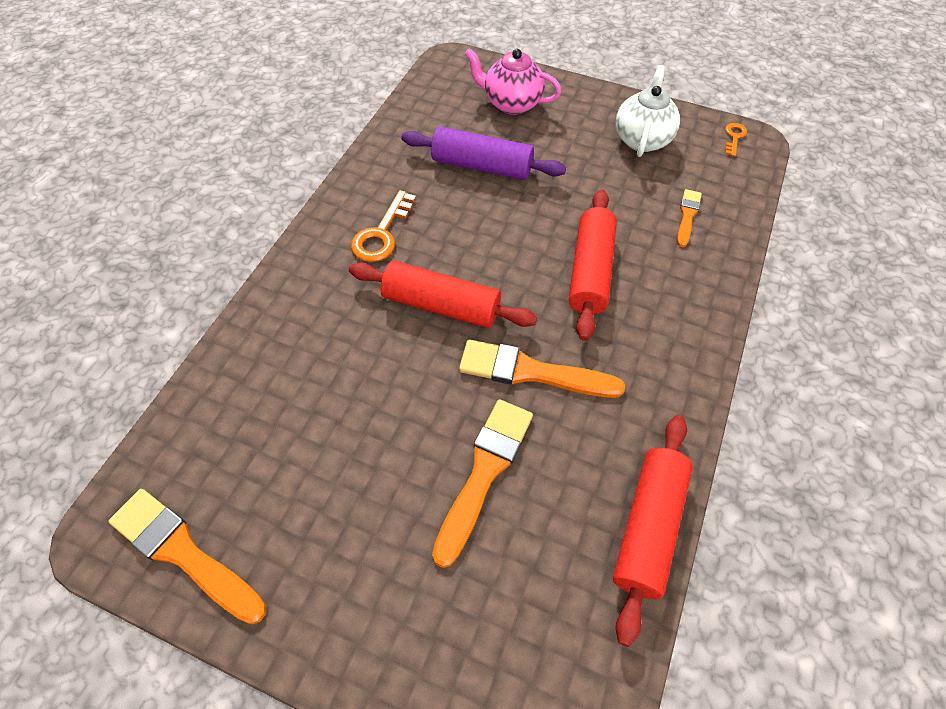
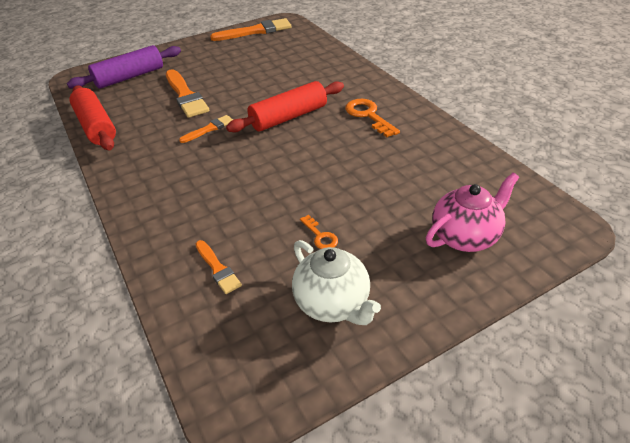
camera: 130 degrees right, 15 degrees down
purple rolling pin [402,127,566,180] -> purple rolling pin moved to [67,45,181,89]
orange brush [459,339,625,398] -> orange brush [179,115,233,143], size x0.55
red rolling pin [569,190,617,341] -> none
orange key [725,123,747,156] -> orange key moved to [300,215,338,249]

